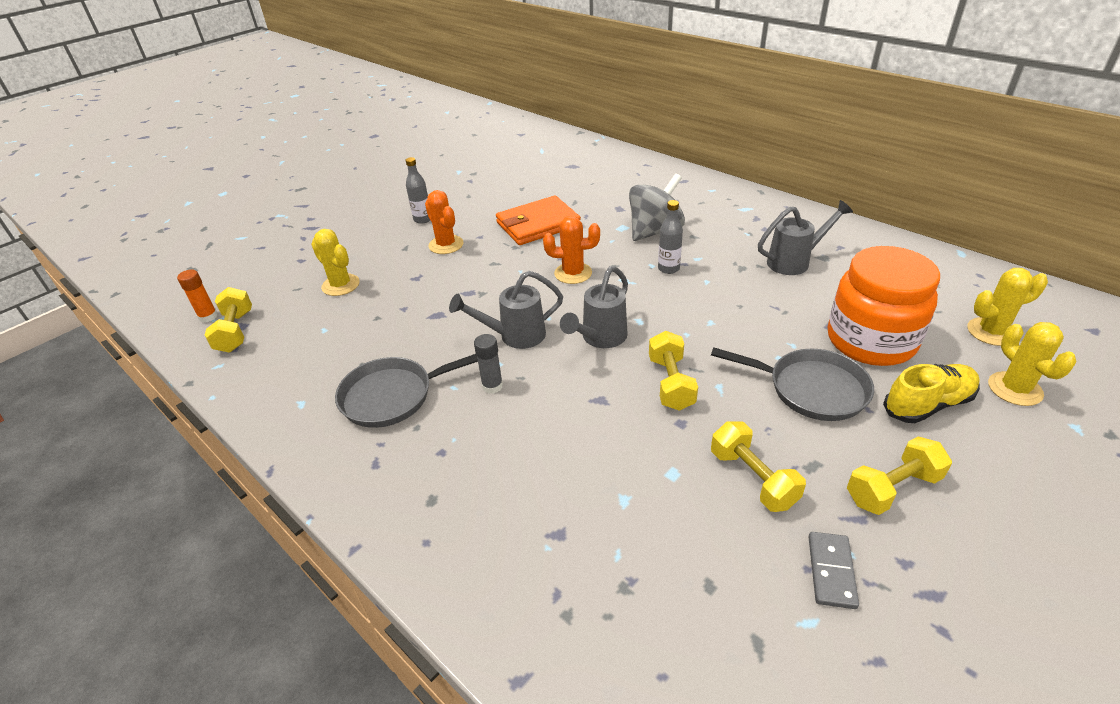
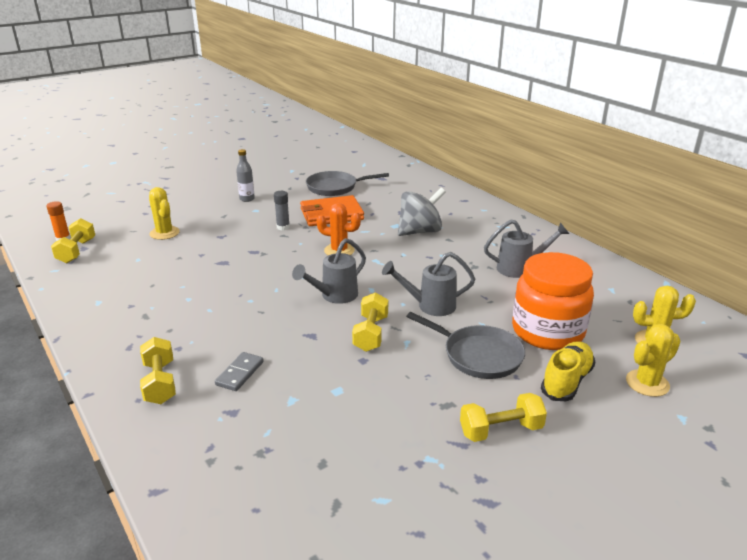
camera: 10 degrees right, 10 degrees down
grey pan [335,354,478,428] -> grey pan moved to [306,171,389,196]
orange cactus [425,190,464,254] -> none
grey watering can [449,271,563,349] -> grey watering can moved to [382,252,475,316]
grey glue stick [474,334,503,394] -> grey glue stick moved to [274,191,290,230]
grey bottle [658,200,683,274] -> none
yellow dumbbell [711,421,806,512] -> yellow dumbbell moved to [140,337,176,404]
grey domino [809,532,859,609] -> grey domino moved to [215,352,264,391]
yellow shoe [883,364,980,423] -> yellow shoe turned 45 degrees counterclockwise [541,341,595,401]
yellow cactus [988,322,1076,406] -> yellow cactus turned 60 degrees clockwise [626,324,681,397]

